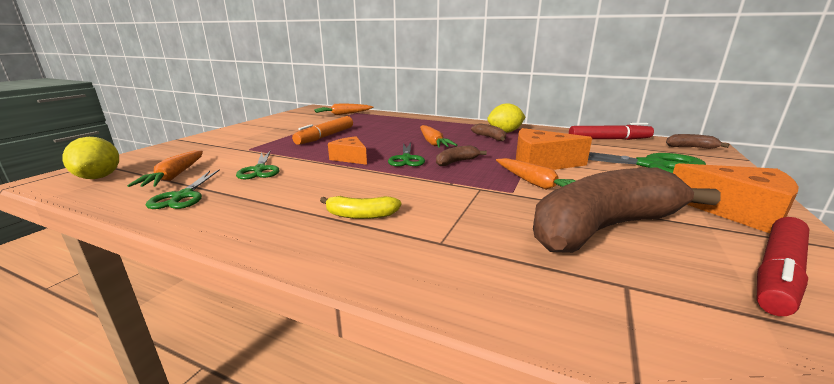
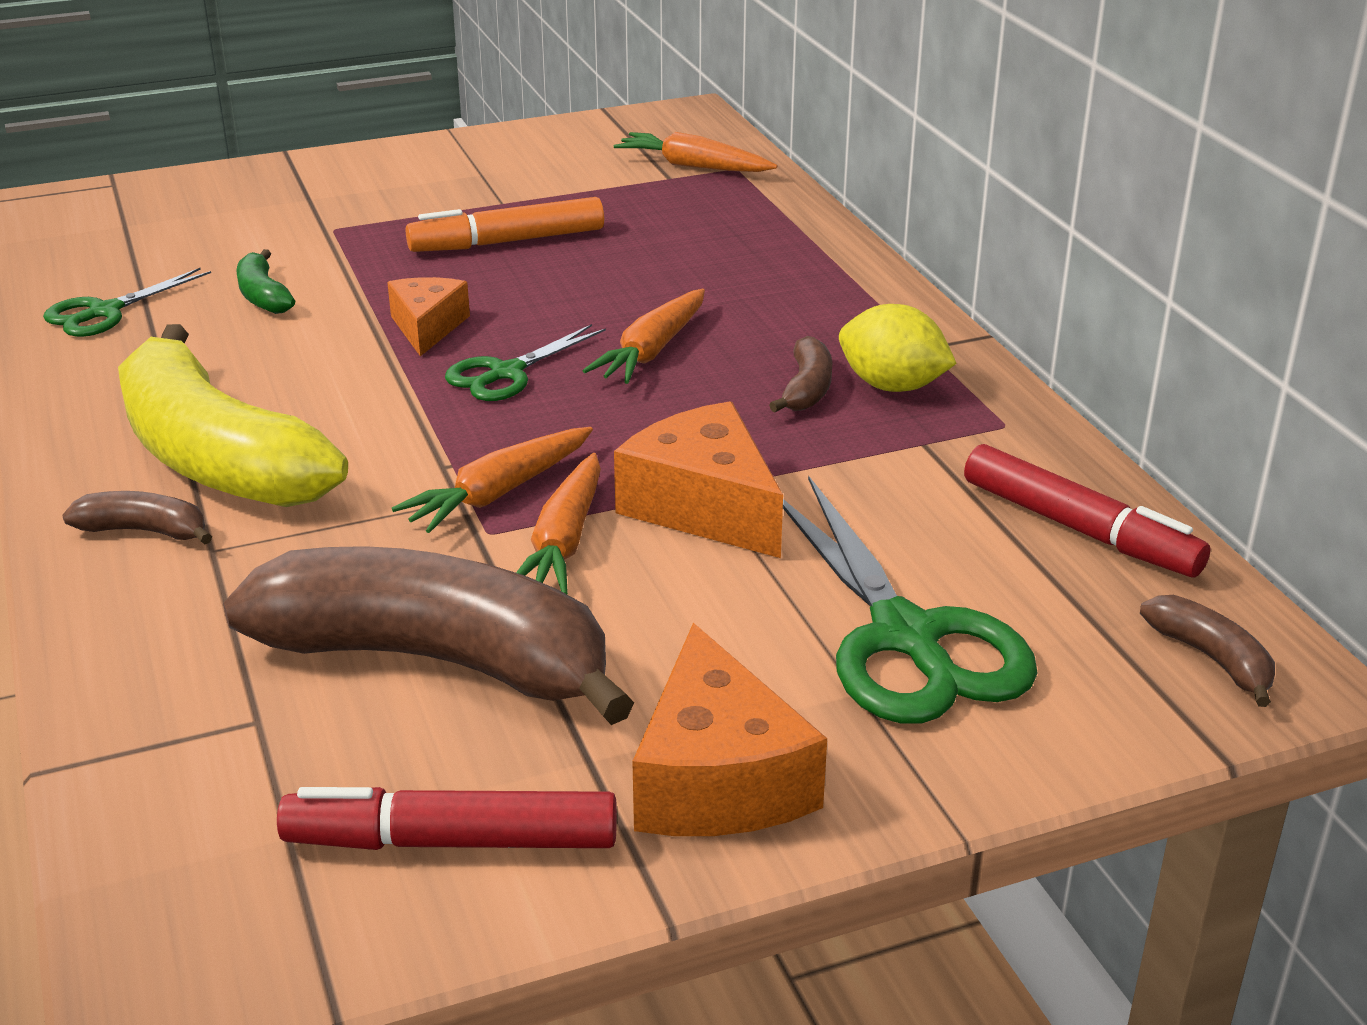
camera: 45 degrees right, 10 degrees up
yellow lemon [62,137,119,179] -> none
orange carrot [127,150,203,187] -> orange carrot moved to [392,427,593,533]
green scissors [236,151,280,179] -> green banana [236,249,295,314]
yellow banana [320,196,401,219] -> yellow banana [118,324,348,507], size x2.45
brown banana [436,145,487,166] -> brown banana moved to [62,491,212,545]

